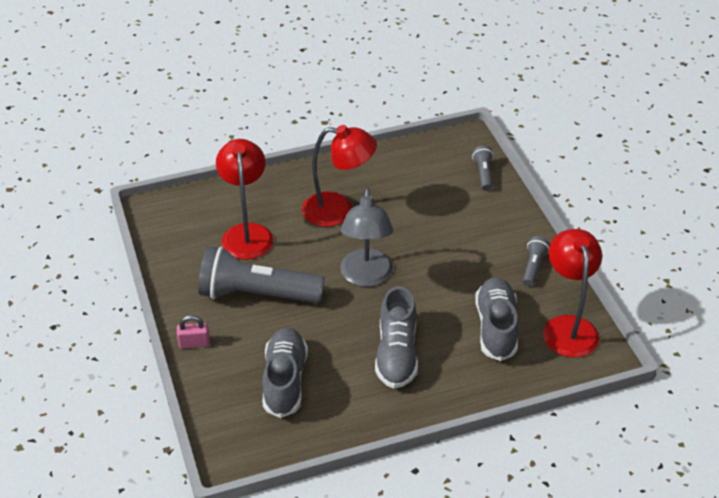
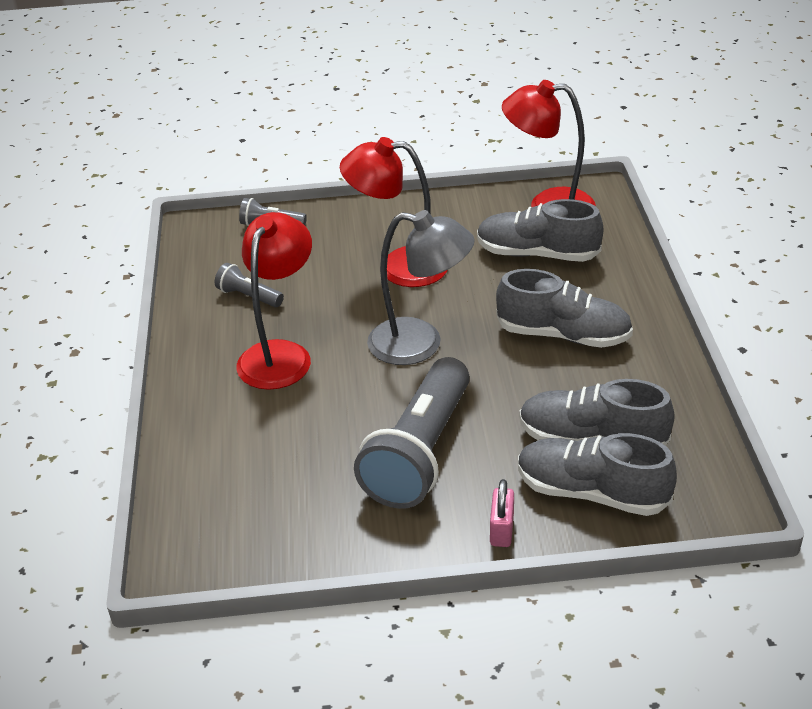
camera: 75 degrees left, 5 degrees down
red lamp [216,139,273,259] -> red lamp moved to [340,137,447,287]
grey flashlight [523,236,550,286] -> grey flashlight moved to [215,263,284,307]
none -> grey shoe [518,433,677,516]

